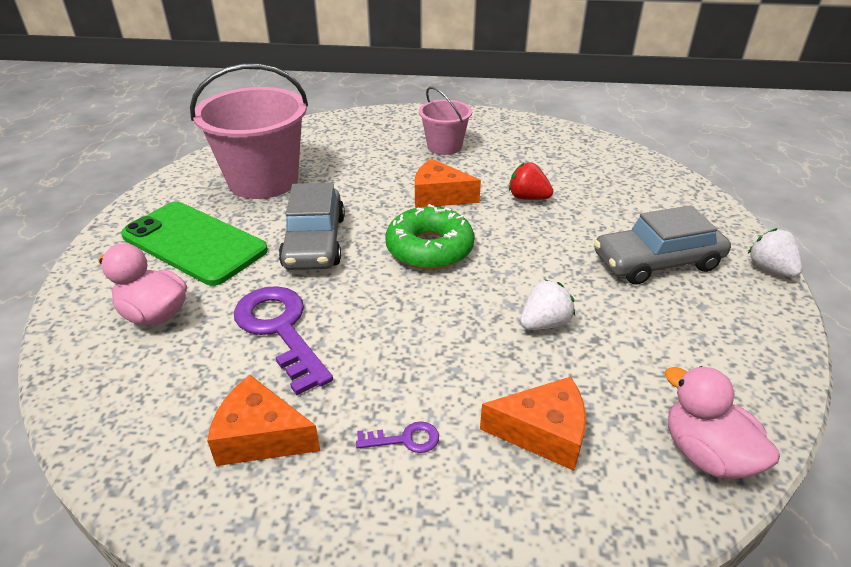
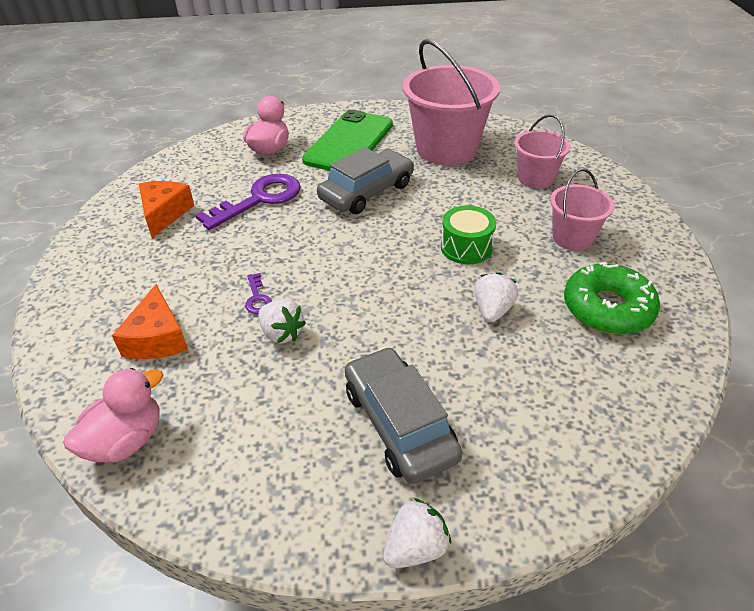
camera: 80 degrees right, 5 degrees up
grey car [279,183,345,270] -> grey car turned 150 degrees clockwise [317,147,414,214]
purple key [356,421,439,453] -> purple key moved to [245,273,272,314]
green donut [385,204,474,270] -> green donut moved to [564,262,660,335]
orange cheese [415,159,481,208] -> green drum [441,205,496,264]
red strawberry [509,162,553,200] -> white strawberry [474,272,518,322]
none -> pink bucket [514,115,571,189]

